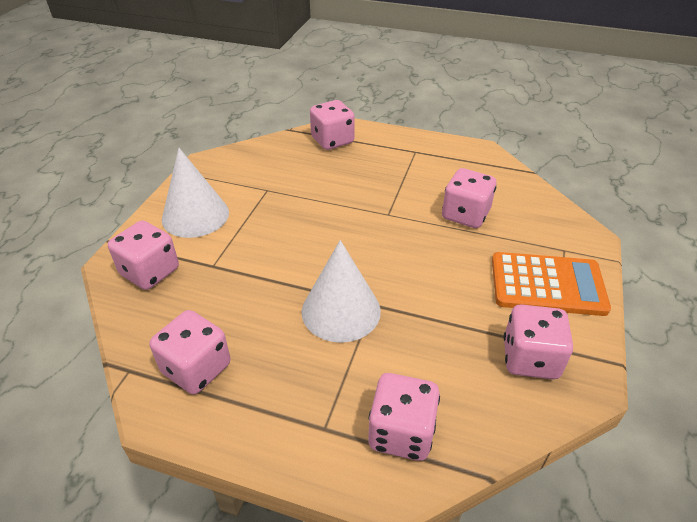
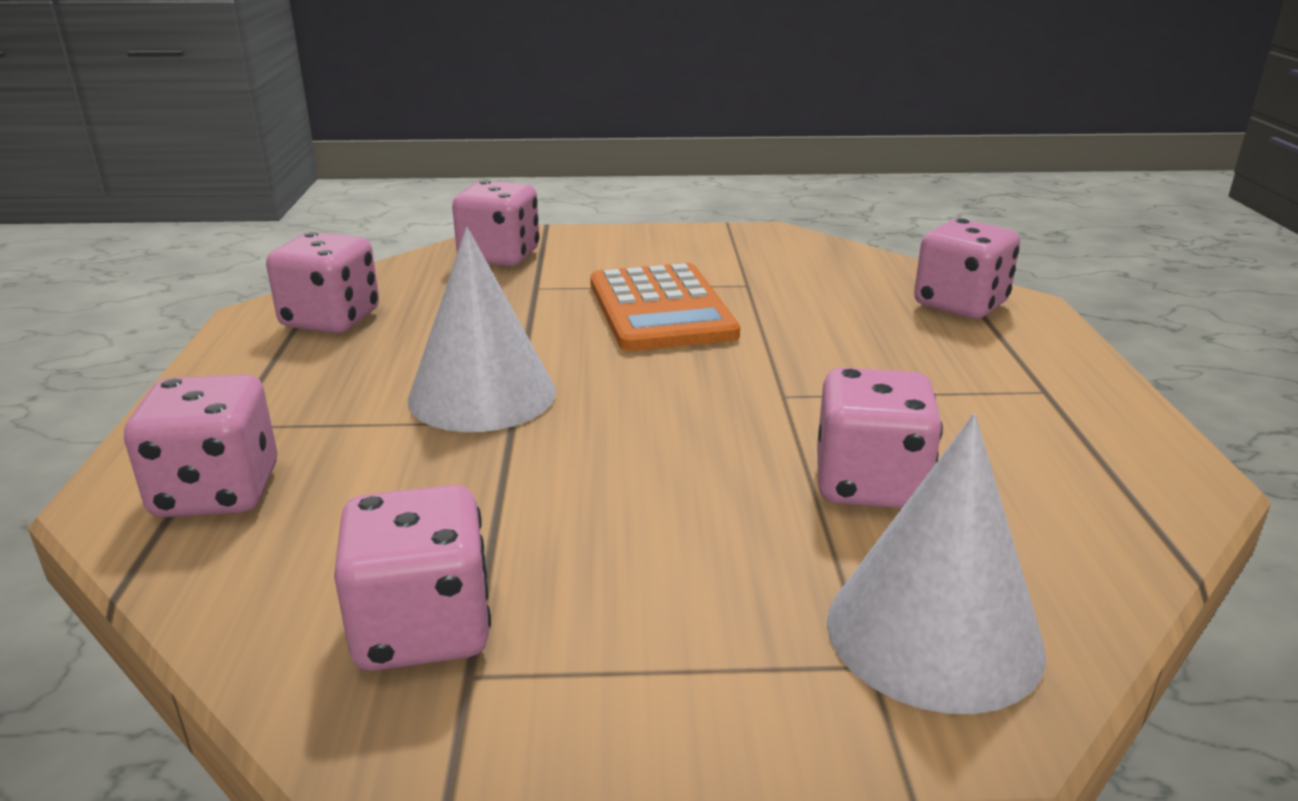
camera: 70 degrees right, 15 degrees down
white cone [162,148,229,238] -> white cone moved to [827,414,1046,714]
orange calculator [492,252,611,316] -> orange calculator moved to [590,263,740,351]

